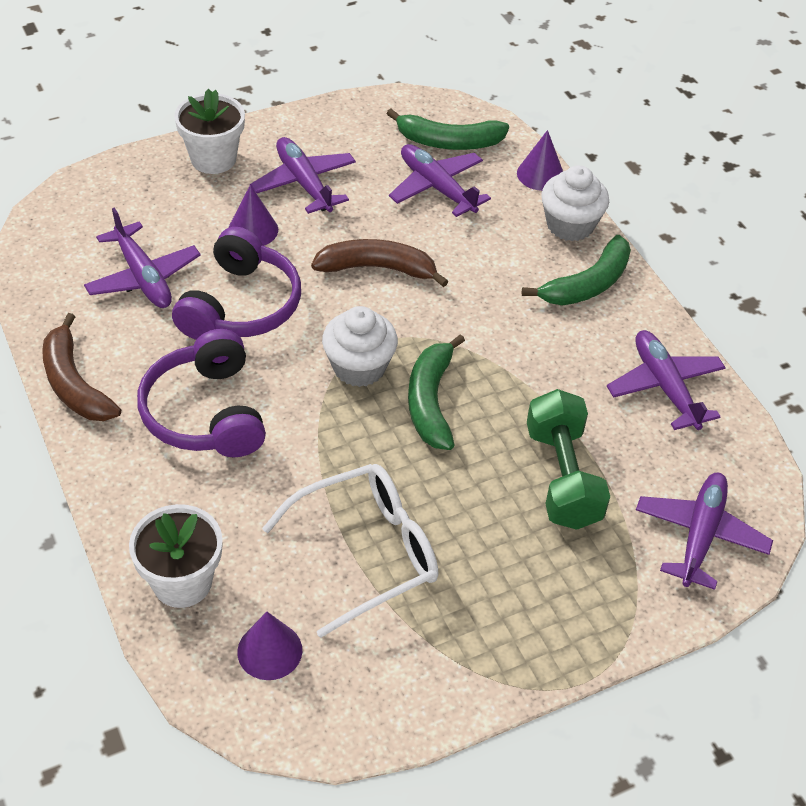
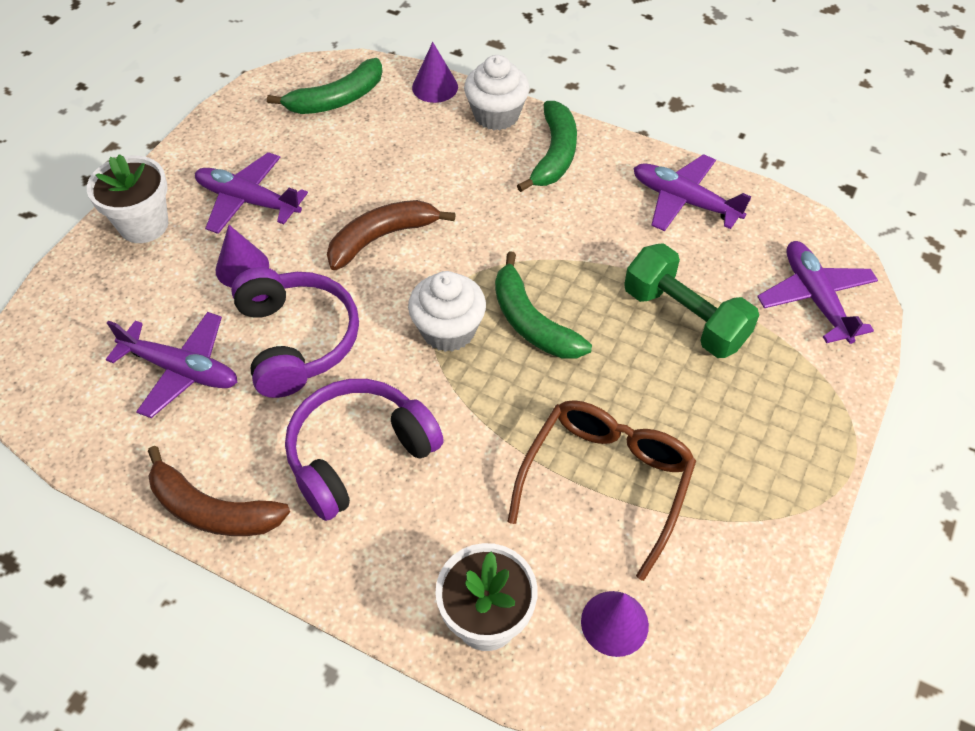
camera: 35 degrees left, 5 degrees up
purple headphones [137,329,266,457] -> purple headphones turned 105 degrees clockwise [285,379,444,521]
white glasses [262,464,438,638] -> brown glasses [507,400,696,581]
purple plane [389,144,491,217] -> none

